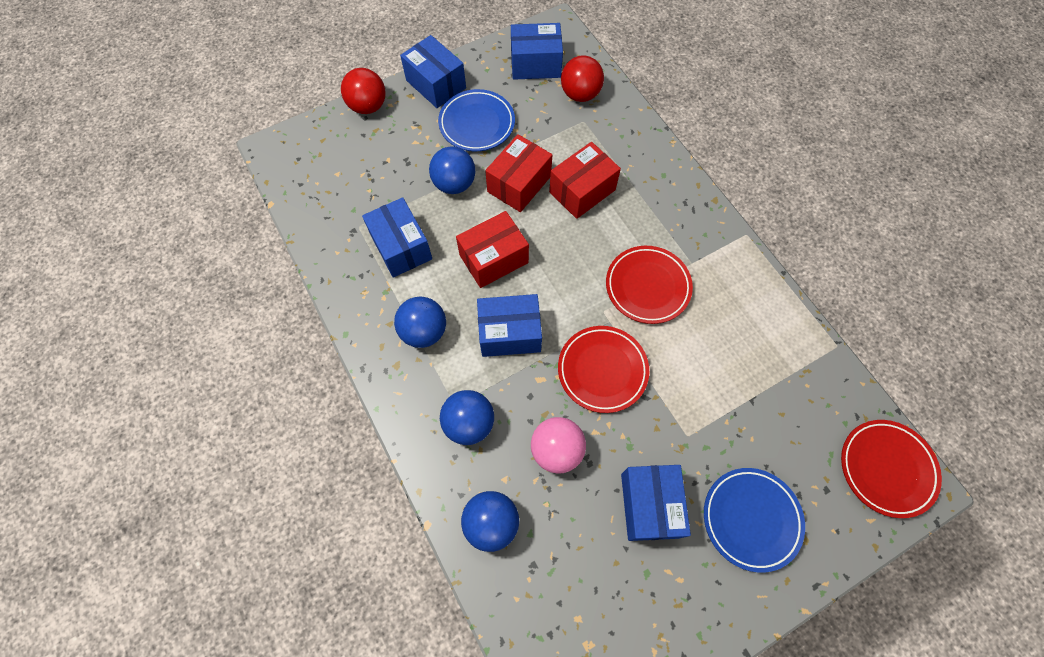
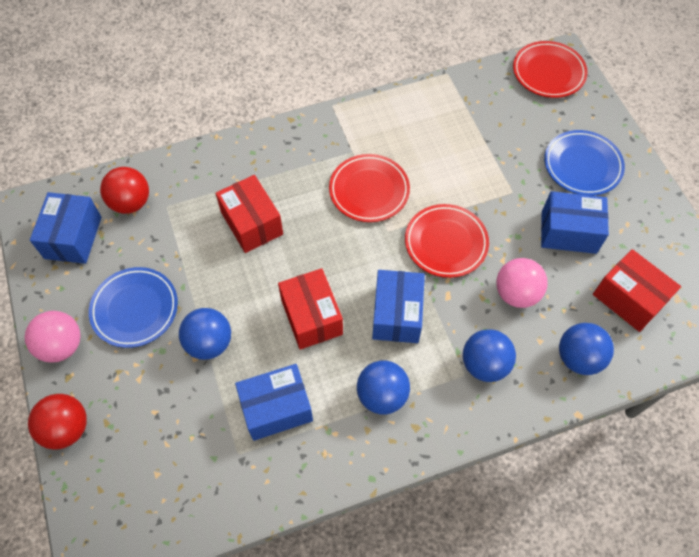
camera: 80 degrees left, 5 degrees down
blue box [400,35,466,108] -> pink ball [25,311,81,363]
red box [485,134,552,212] -> red box moved to [593,249,681,332]

